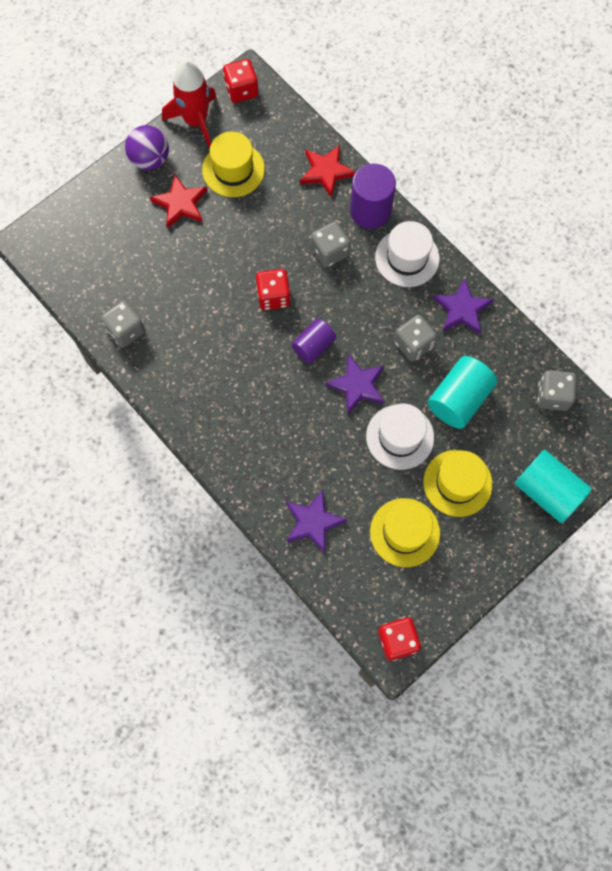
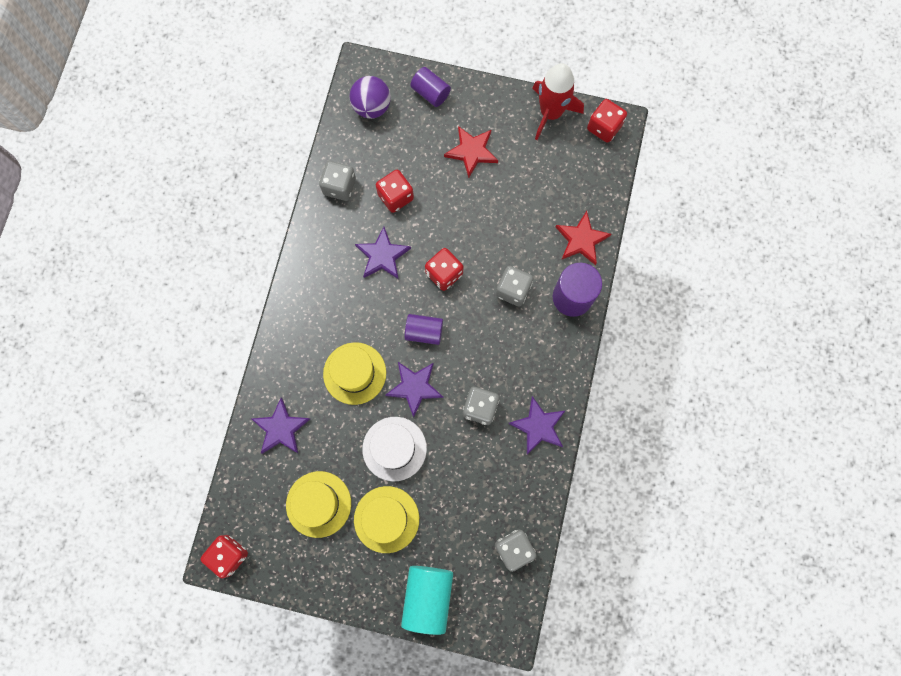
camera: 55 degrees right, 5 degrees up
purple ball [125,125,169,170] -> purple ball moved to [349,76,391,119]
yellow hat [202,131,265,197] -> yellow hat moved to [323,342,386,405]
white hat [375,221,440,287] -> none
turquoise cylinder [428,356,497,429] -> none
none -> purple star [355,227,411,279]
none -> red dice [376,169,414,213]
none -> purple cylinder [411,67,451,107]

